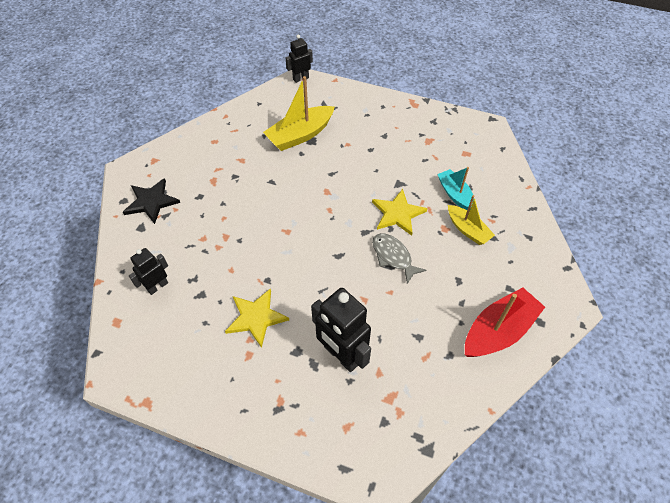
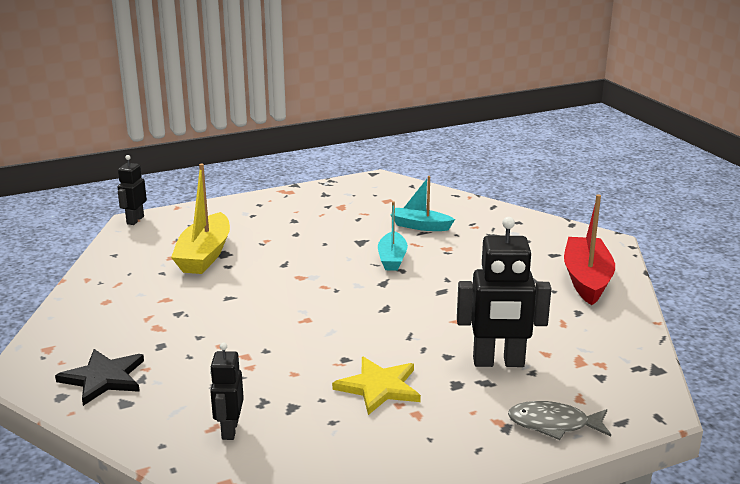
camera: 45 degrees left, 30 degrees down
yellow star [372,189,428,236] -> turquoise boat [378,201,408,271]
grey fish [372,233,427,284] -> grey fish moved to [508,401,611,440]
yellow boat [448,195,495,245] -> none

